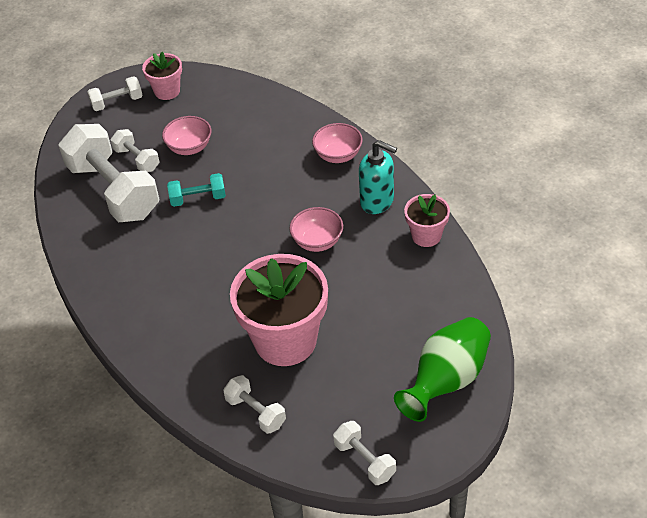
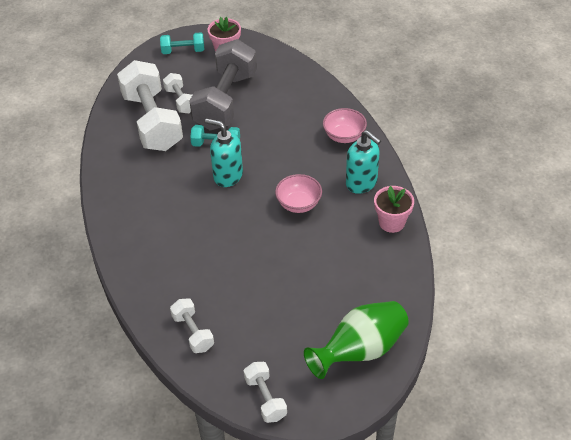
camera: 15 degrees right, 0 degrees up
white dumbbell [87,76,143,111] -> turquoise dumbbell [160,32,204,54]
pink bowl [162,116,211,155] -> grey dumbbell [189,39,257,130]
pink flower pot [230,254,328,366] -> none
none -> turquoise soap dispenser [205,119,243,187]

